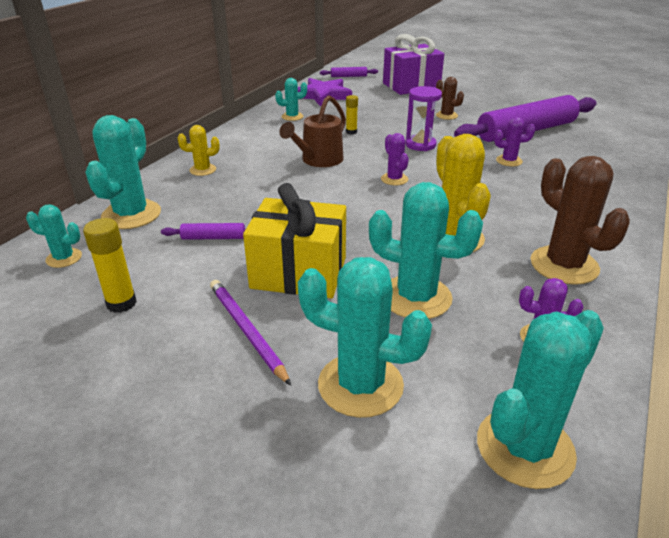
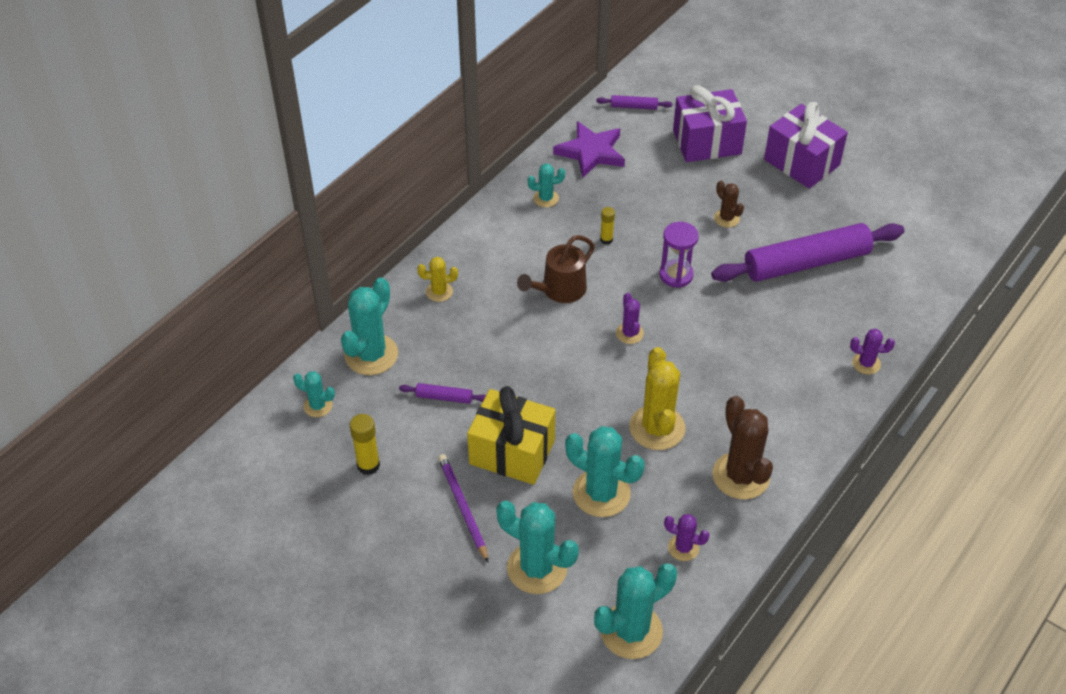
camera: 10 degrees right, 15 degrees up
purple cactus [494,117,535,166] -> purple cactus moved to [850,329,895,375]
none -> purple gift [764,102,848,189]

